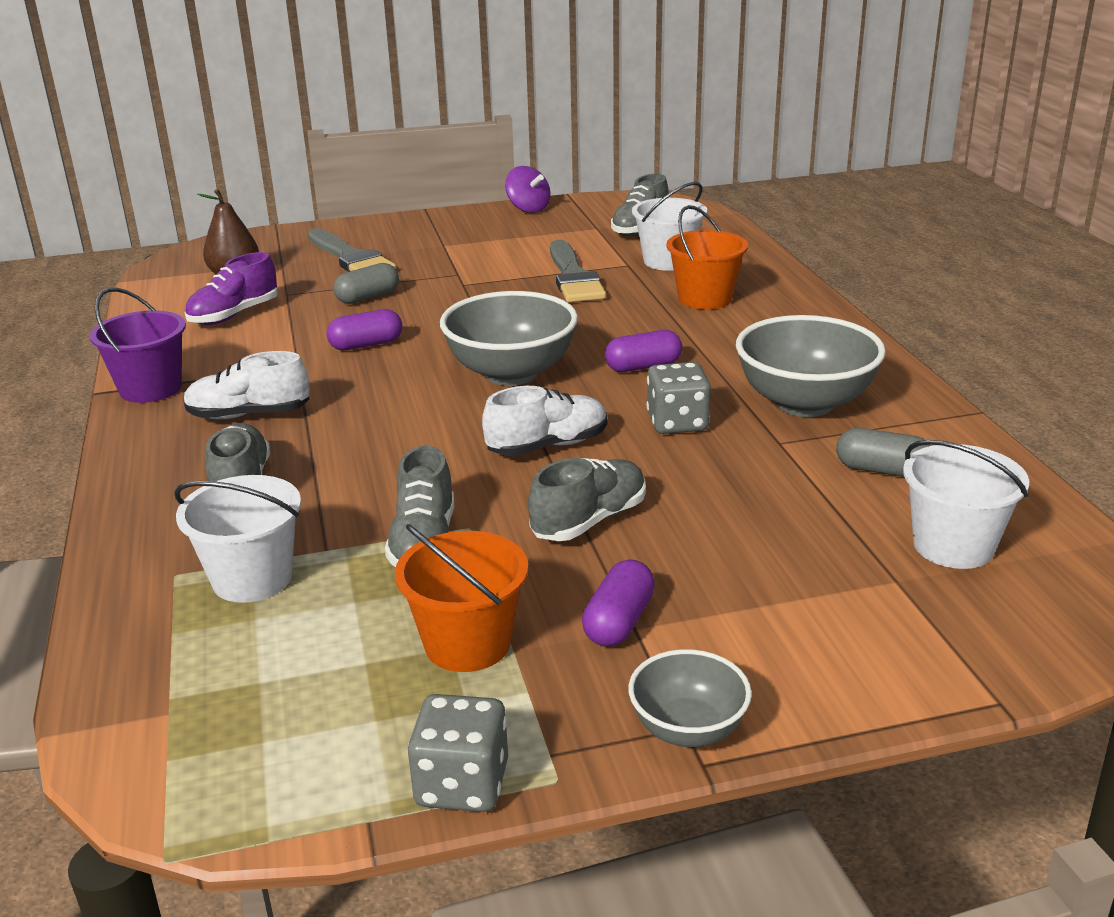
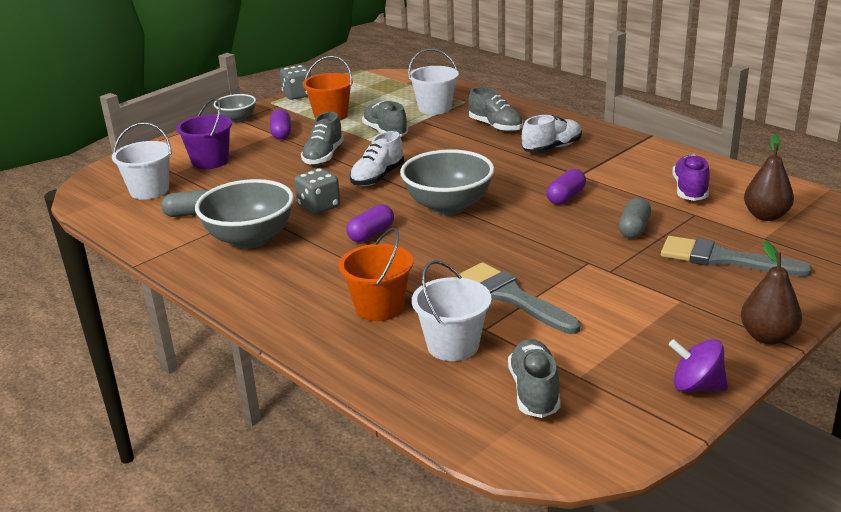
camera: 150 degrees right, 0 degrees up
purple bucket [89,288,186,403] -> purple bucket moved to [176,98,232,169]
none -> brown pear [741,241,802,345]

